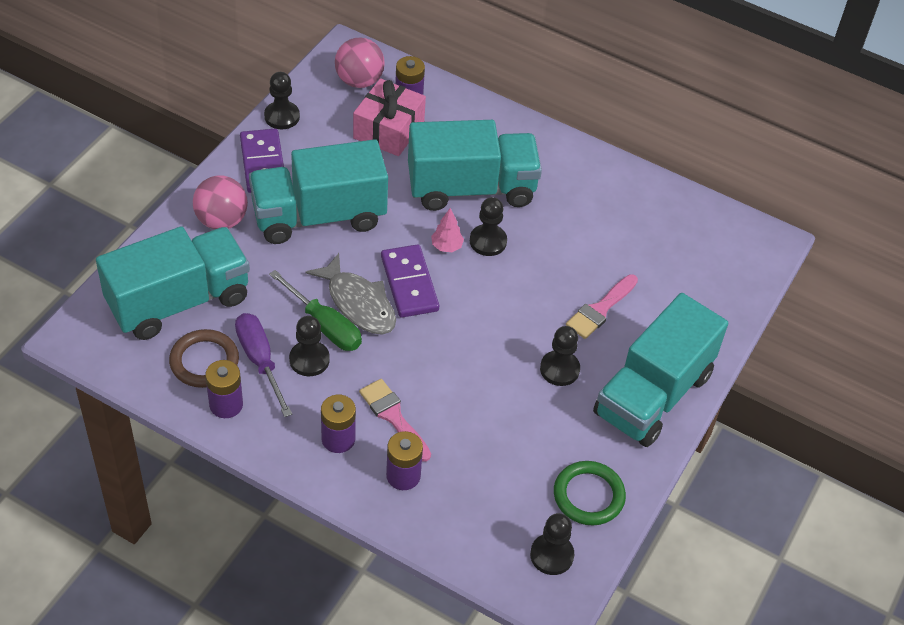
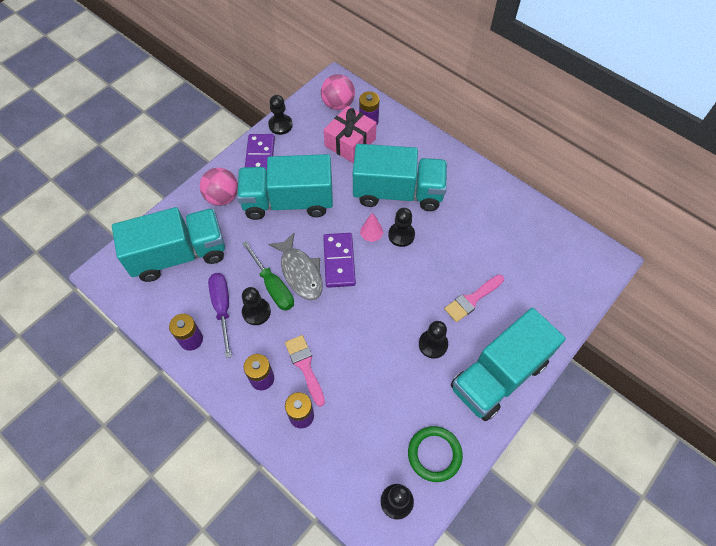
camera: 15 degrees right, 10 degrees up
brown ring [169,329,239,388] -> none

